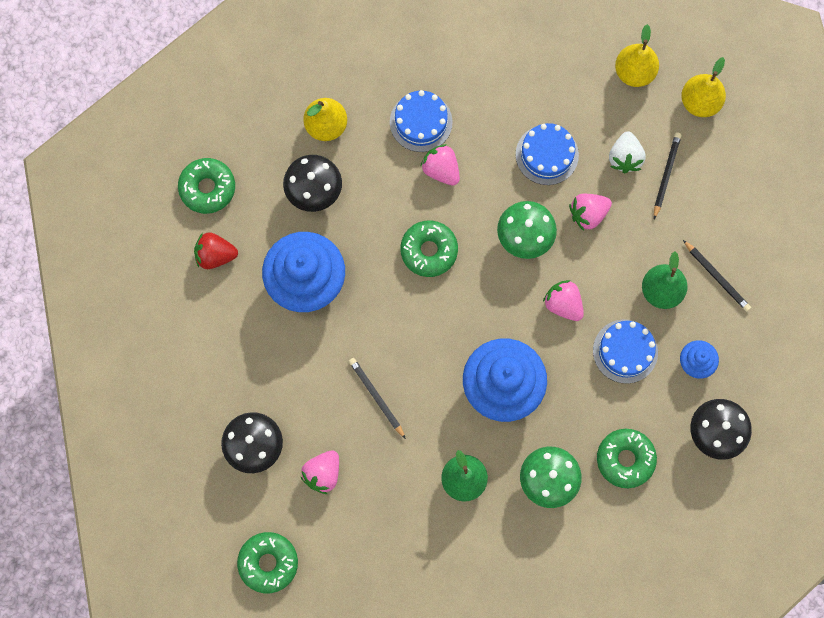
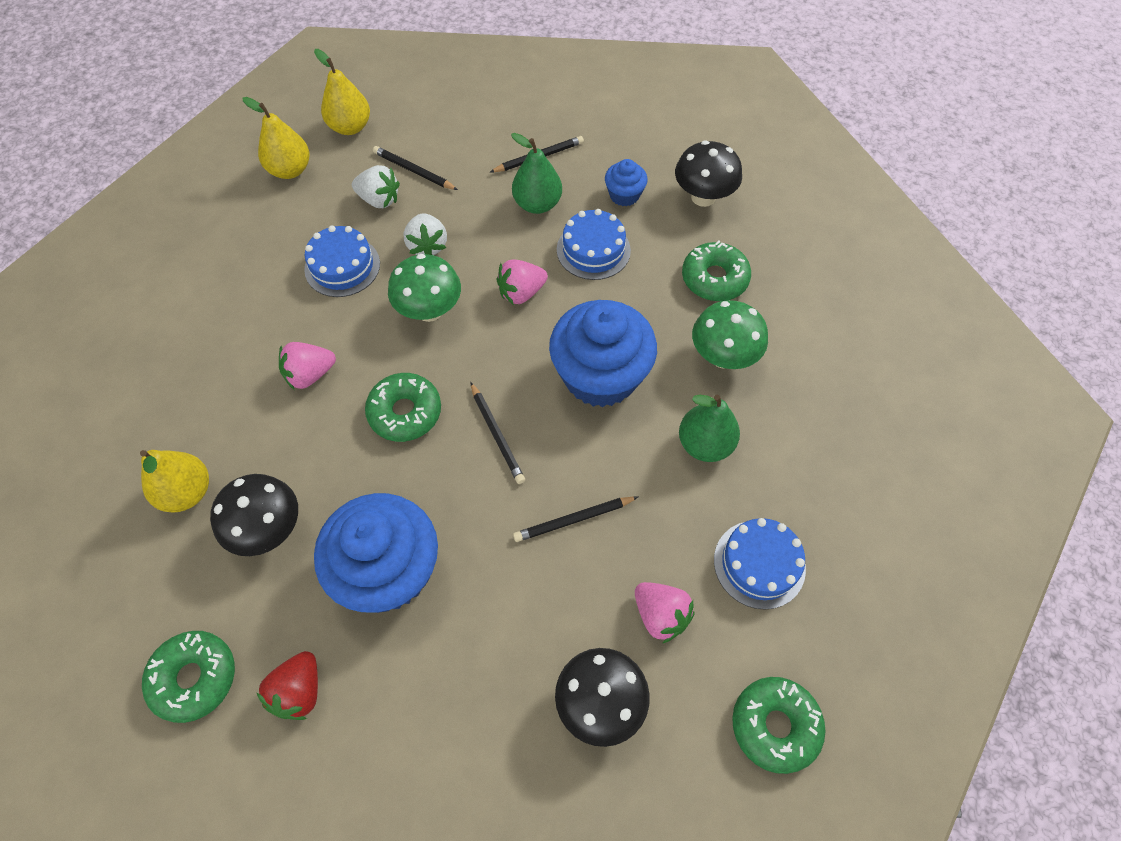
camera: 75 degrees left, 15 degrees down
blue cake [390,90,452,152] -> blue cake moved to [714,518,806,610]
pink strawberry [569,194,612,231] -> white strawberry [404,213,447,255]
none -> black pencil [470,382,525,484]

